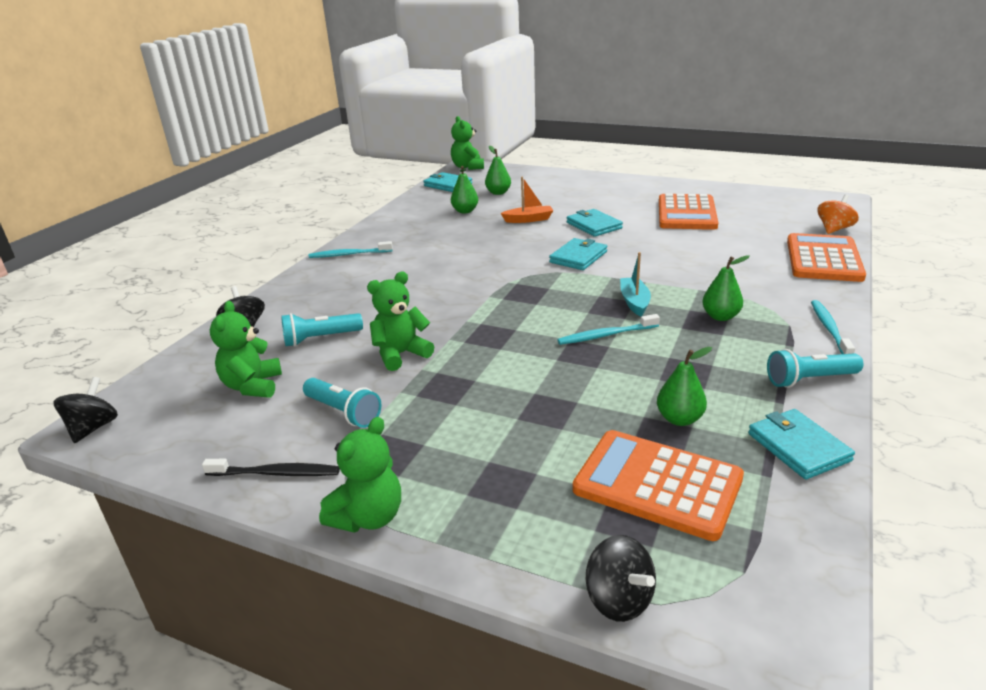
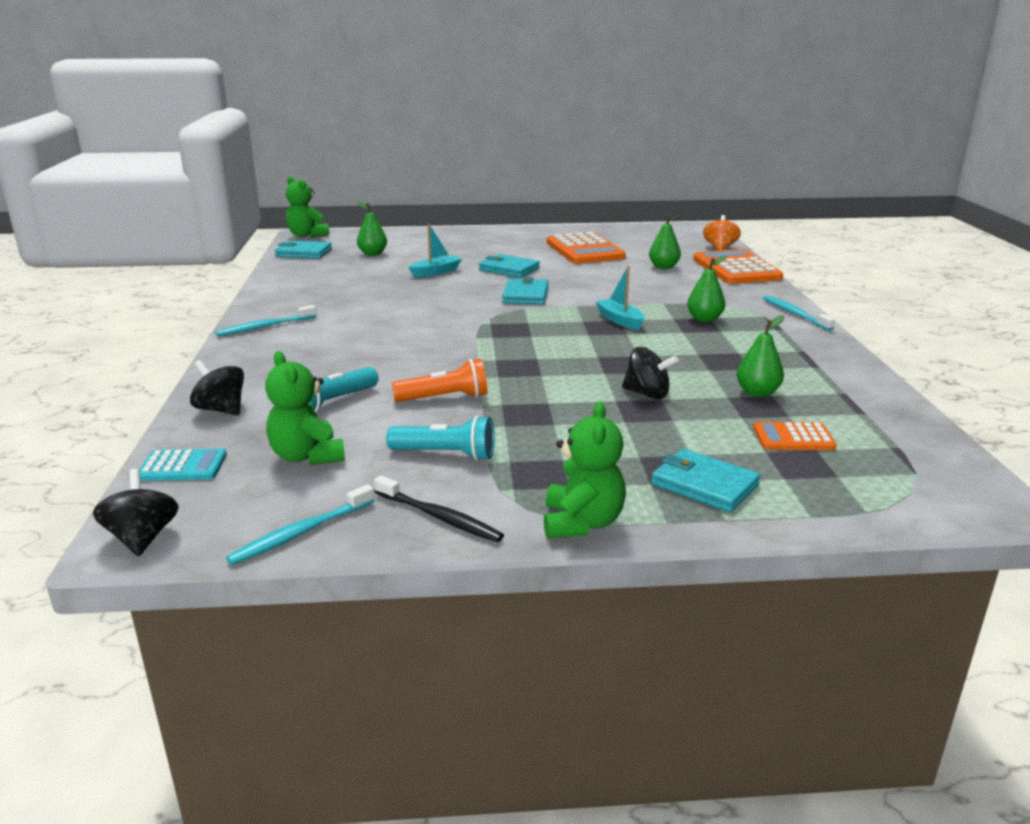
camera: 30 degrees left, 5 degrees down
black toothbrush [202,459,340,476] -> black toothbrush turned 60 degrees clockwise [374,476,504,542]
green teddy bear [367,272,434,371] -> orange flashlight [392,359,487,402]
green pear [451,166,478,213] -> green pear moved to [649,215,681,269]
orange boat [500,177,553,223] -> turquoise boat [408,224,462,277]
turquoise toothbrush [557,314,660,345] -> turquoise toothbrush moved to [226,484,375,565]
orange calculator [573,430,744,541] -> orange calculator [753,422,837,450], size x0.52
black spinning top [586,535,656,622] -> black spinning top moved to [622,347,679,399]
turquoise wallet [748,409,855,480] -> turquoise wallet moved to [651,449,760,512]
turquoise flashlight [767,349,863,388] -> none
none -> turquoise calculator [139,448,227,481]

